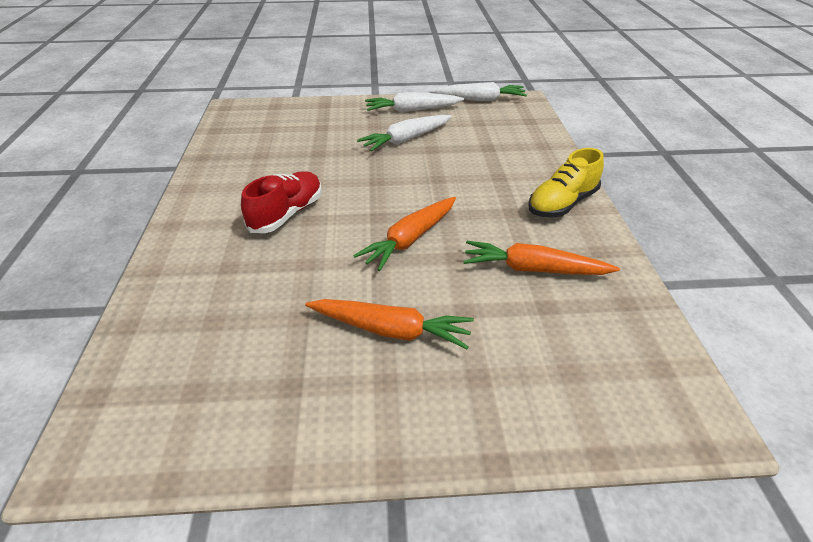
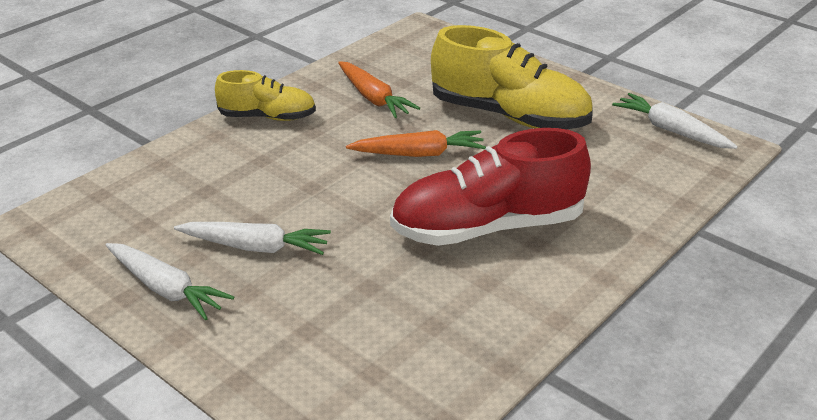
camera: 135 degrees left, 5 degrees down
red shoe [241,171,322,233] -> red shoe [390,128,591,246], size x1.72
orange carrot [305,299,474,349] -> yellow shoe [431,25,593,129]
white carrot [430,82,527,101] -> white carrot moved to [612,93,738,149]

